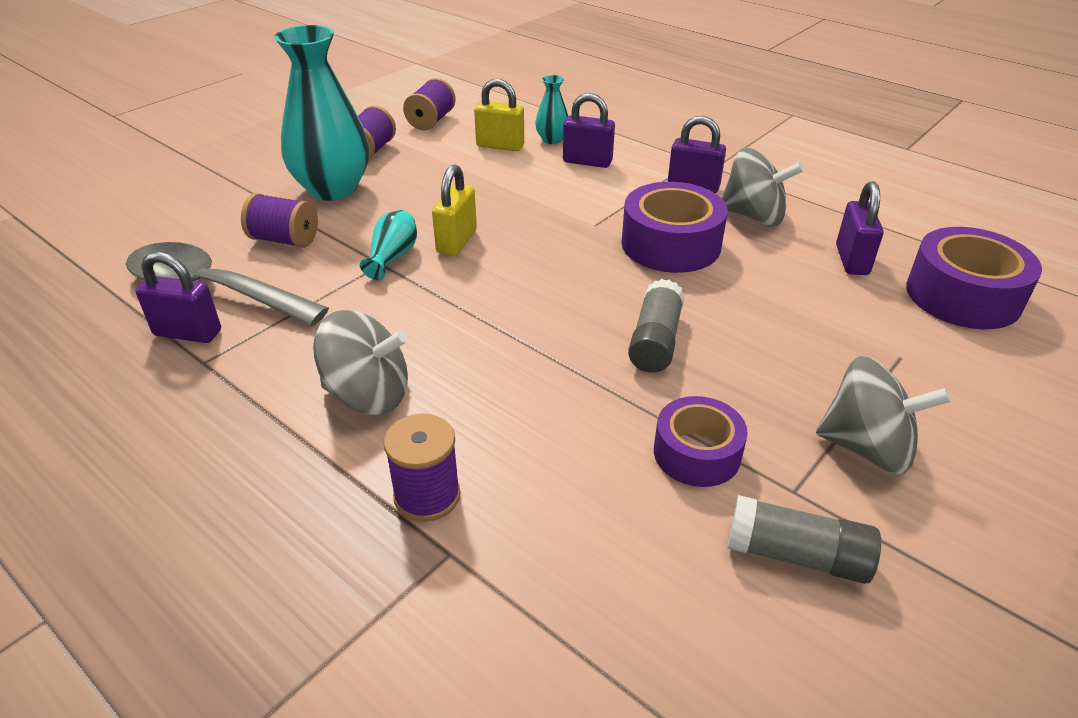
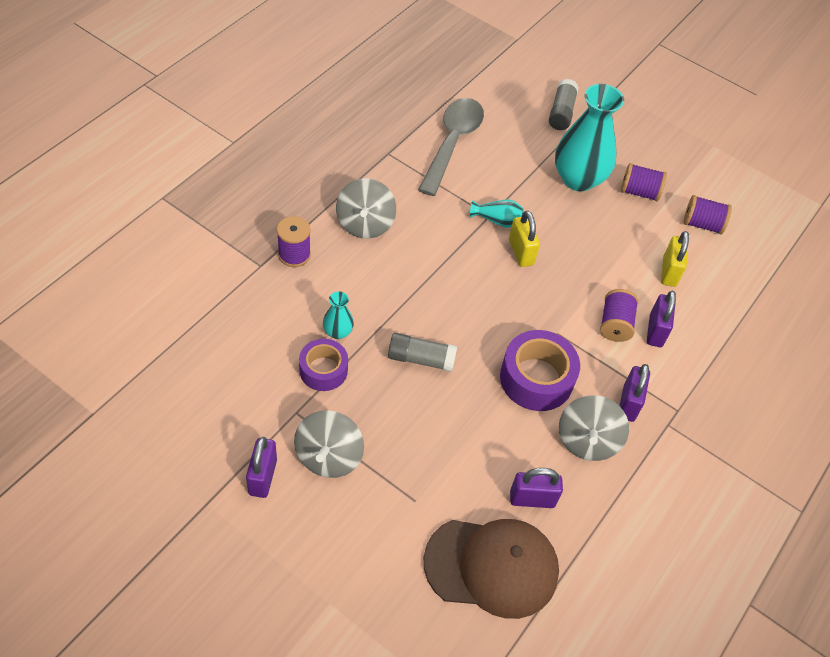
camera: 80 degrees right, 15 degrees up
purple padlock [135,252,221,343] -> purple padlock moved to [246,437,277,498]
purple spool [241,193,318,248] -> purple spool moved to [600,289,638,342]
yellow padlock [432,165,477,256] -> yellow padlock turned 60 degrees clockwise [509,211,540,267]
turquoise vase [535,75,568,144] -> turquoise vase moved to [323,291,354,339]
grey glue stick [727,495,881,584] -> grey glue stick moved to [549,79,579,130]
purple tape [906,227,1042,329] -> brown cap [424,519,559,619]

